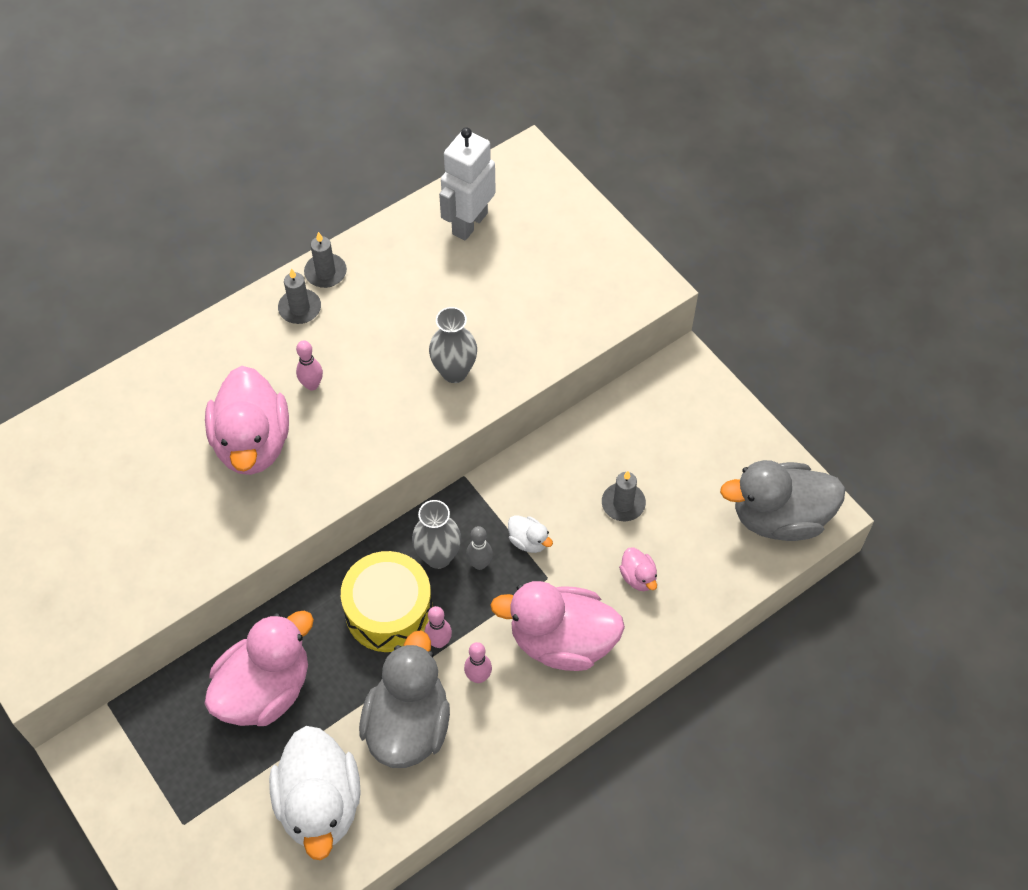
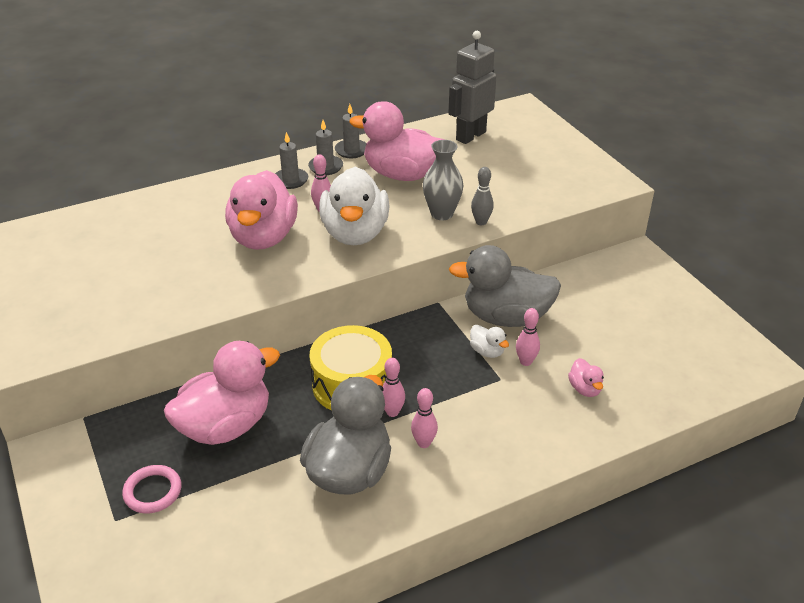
camera: 10 degrees right, 20 degrees down
white duck [269,726,361,860] -> white duck moved to [319,167,390,245]
grey vase [412,500,461,569] -> none
white robot [439,127,496,240] -> grey robot [448,31,497,144]
grey bowling pin [466,526,493,570] -> grey bowling pin moved to [471,167,494,225]
pink duck [490,581,625,671] -> pink duck moved to [349,101,445,181]
grey candle [602,471,646,521] -> grey candle moved to [275,132,308,189]
grey duck [720,460,846,541] -> grey duck moved to [449,245,561,327]
none -> pink ring [122,465,182,513]
none -> pink bowling pin [516,308,540,366]

